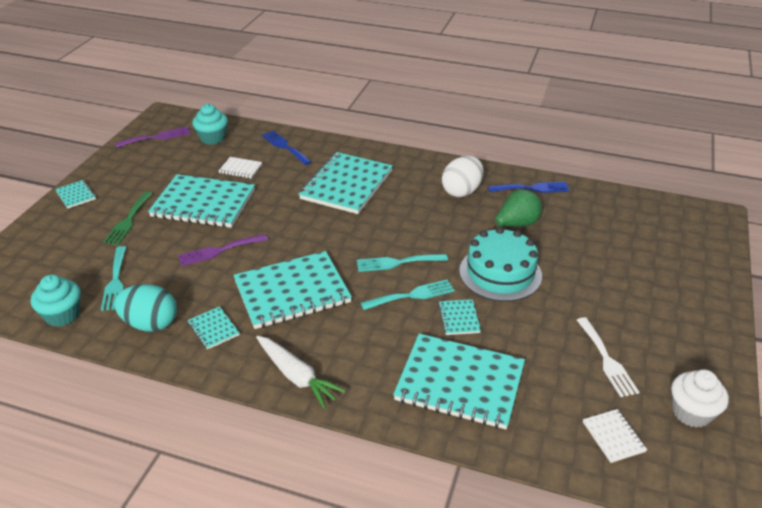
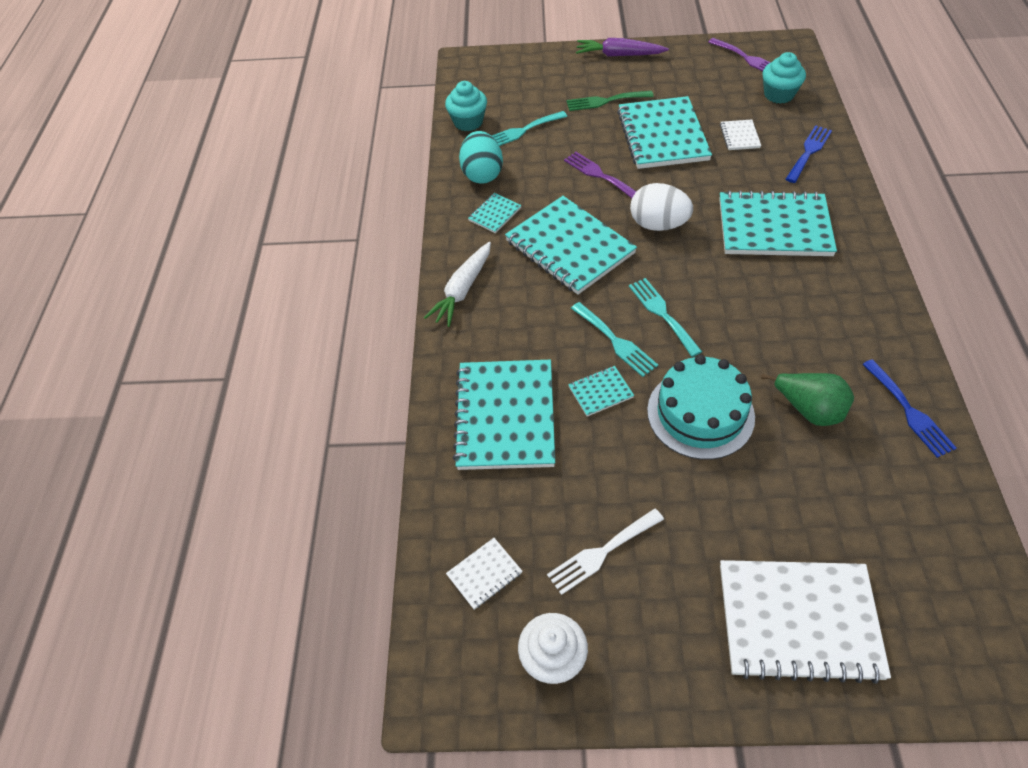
camera: 75 degrees right, 15 degrees up
turquoise notebook [55,180,96,209] -> purple carrot [576,38,669,57]
white egg [442,156,483,197] -> white egg moved to [630,183,693,231]
none -> white notebook [720,560,891,684]

